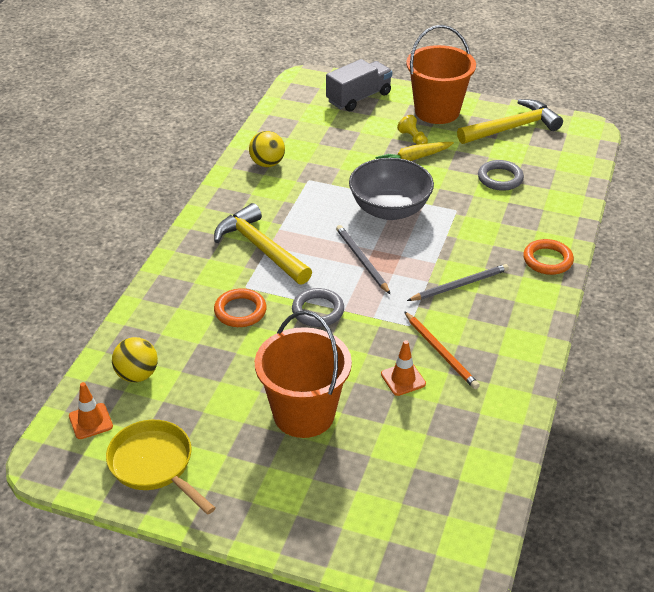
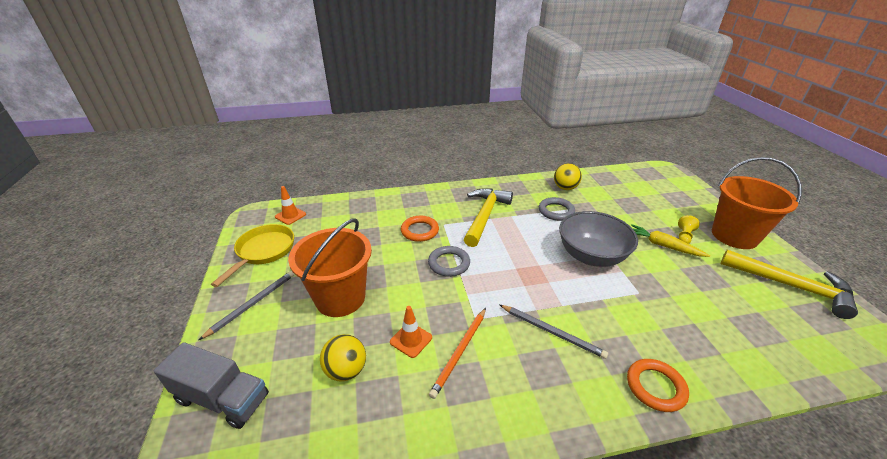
camera: 60 degrees right, 5 degrees down
yellow ball [112,337,158,382] -> yellow ball moved to [320,334,366,382]
grey truck [326,59,392,111] -> grey truck moved to [154,342,269,429]
grey pencil [336,225,390,294] -> grey pencil moved to [199,271,294,340]
grey ring [478,160,524,191] -> grey ring moved to [539,197,575,221]

